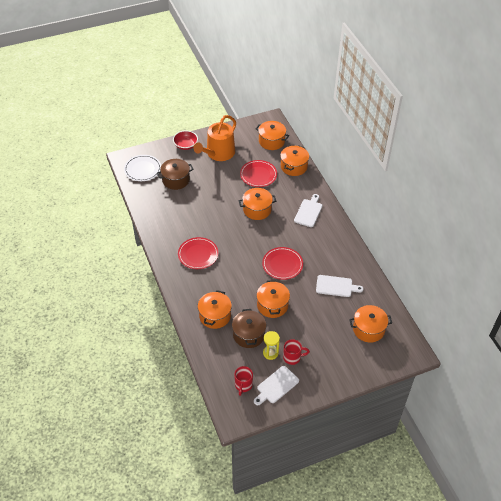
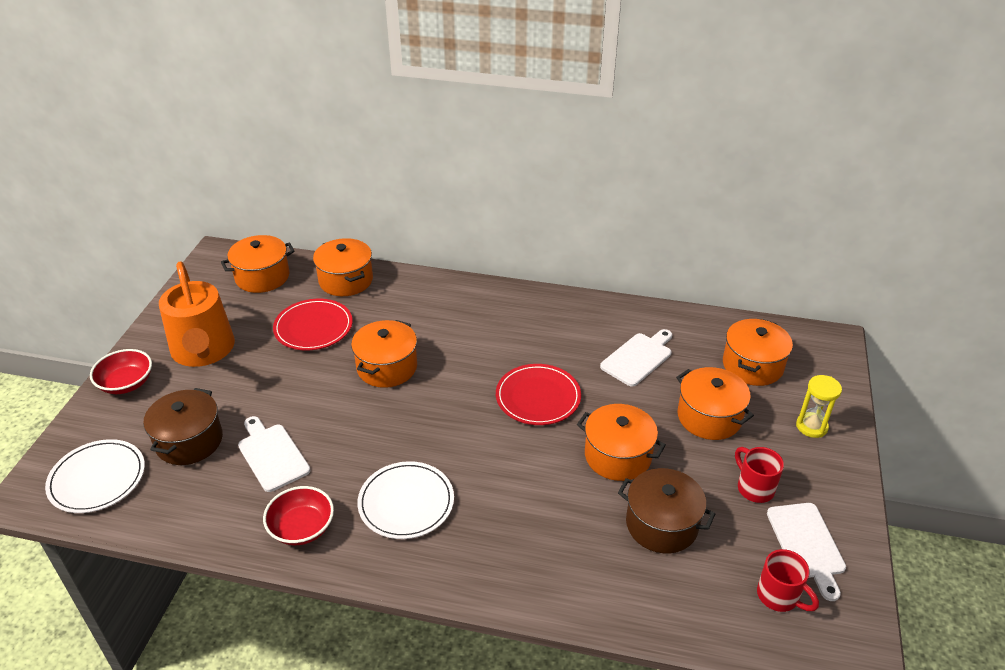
camera: 55 degrees left, 10 degrees down
red plate [178,237,218,269] -> white plate [357,461,454,539]
orange pot [198,290,232,329] -> orange pot moved to [676,367,754,440]
yellow hourglass [263,331,280,360] -> yellow hourglass moved to [796,375,842,438]
red mug [283,339,310,365] -> red mug turned 60 degrees counterclockwise [735,447,784,503]
white cutting board [294,194,322,227] -> white cutting board moved to [238,416,310,492]
none -> red bowl [263,486,334,545]

